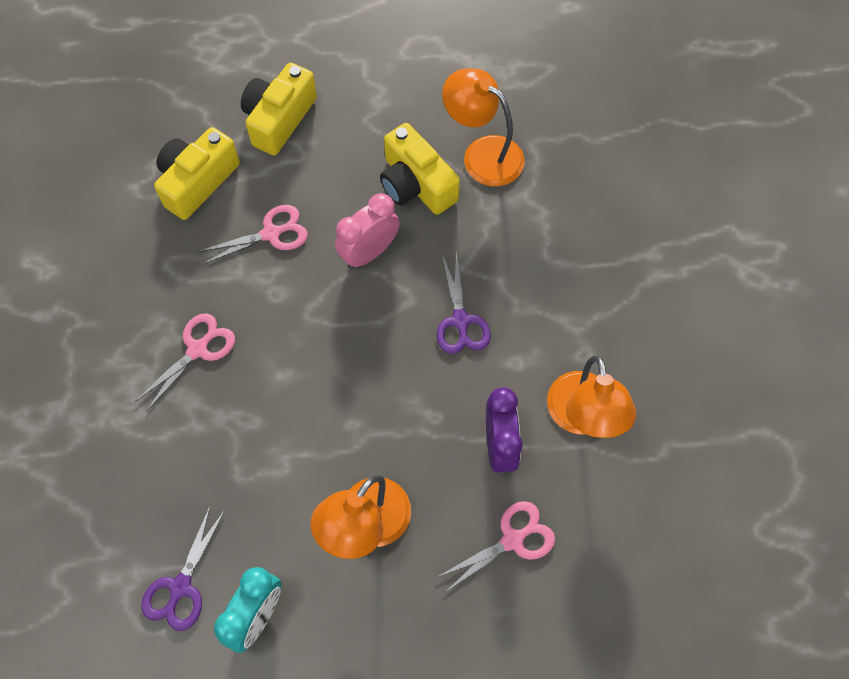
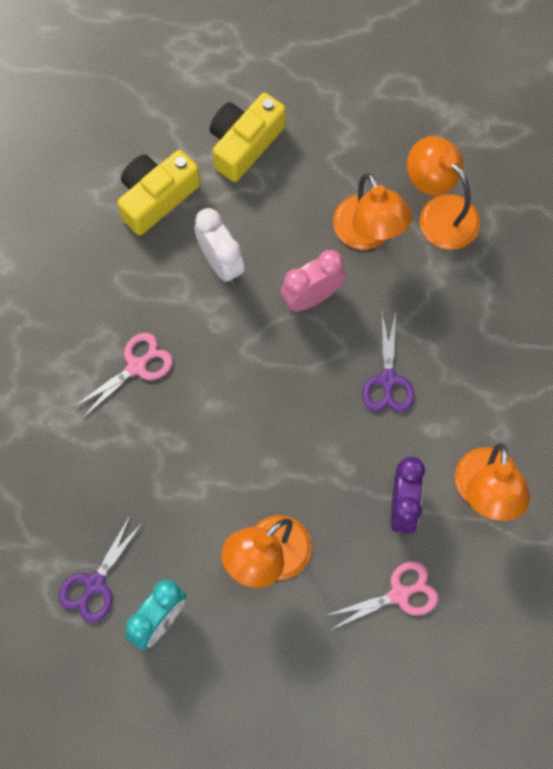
camera: 10 degrees right, 5 degrees up
pink scissors [197,205,308,265] -> white clock [194,208,244,283]
yellow camera [380,123,460,215] -> orange lamp [333,173,412,249]

